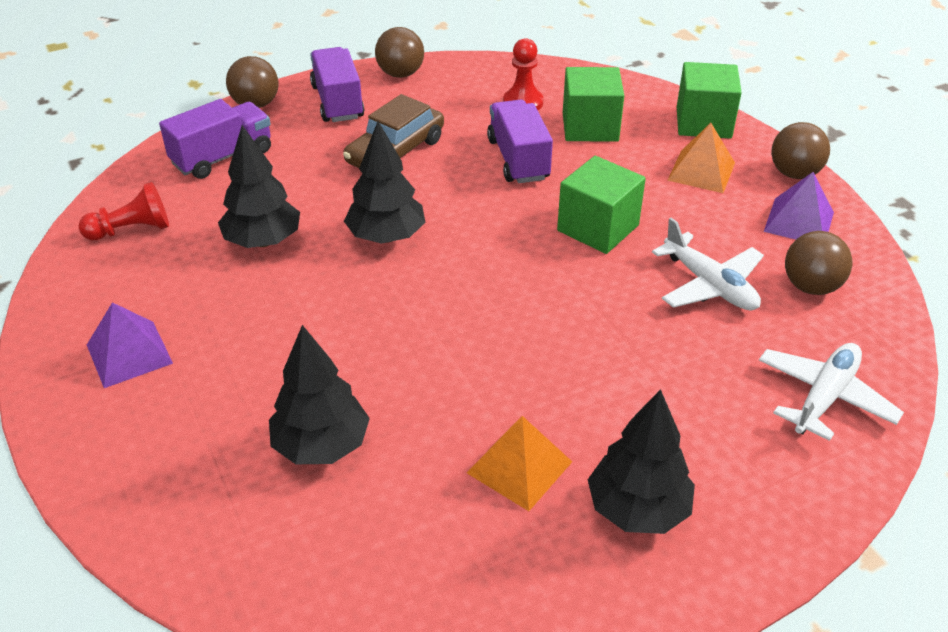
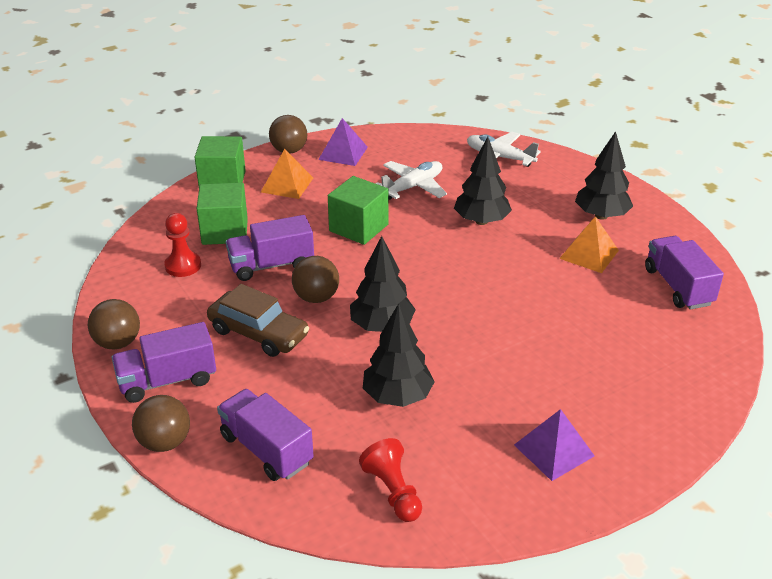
camera: 95 degrees left, 5 degrees down
black tree [269,325,370,464] -> black tree moved to [454,137,512,225]
brown ball [785,231,852,295] -> brown ball moved to [292,256,339,303]
none -> purple truck [645,236,724,309]

